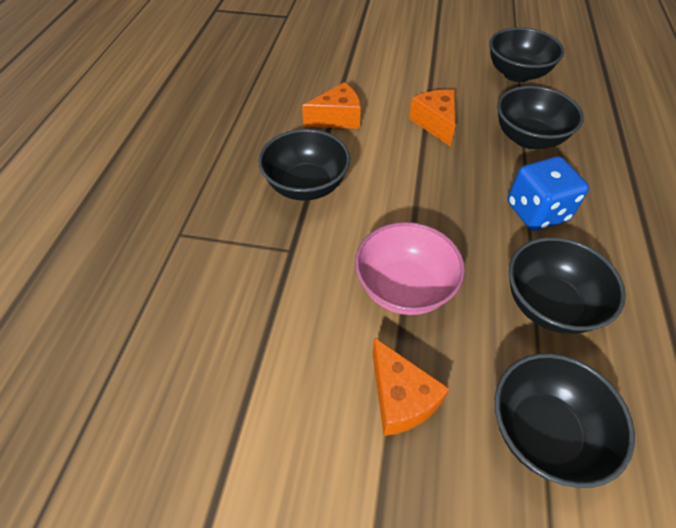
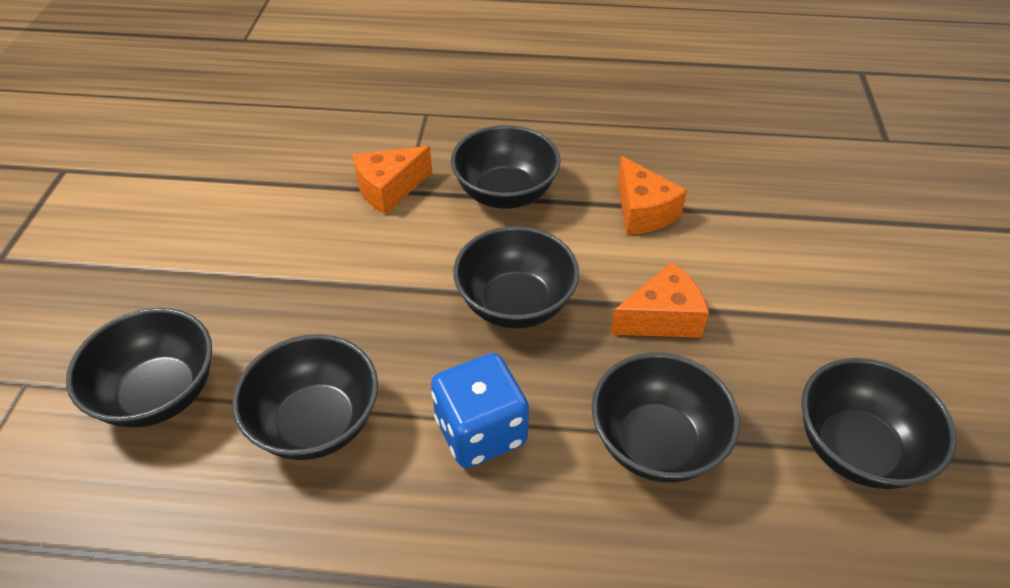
camera: 85 degrees right, 5 degrees down
pink bowl [355,222,465,315] -> none
orange cheese [372,338,450,436] -> orange cheese moved to [353,146,432,215]
none -> black bowl [453,226,579,329]

